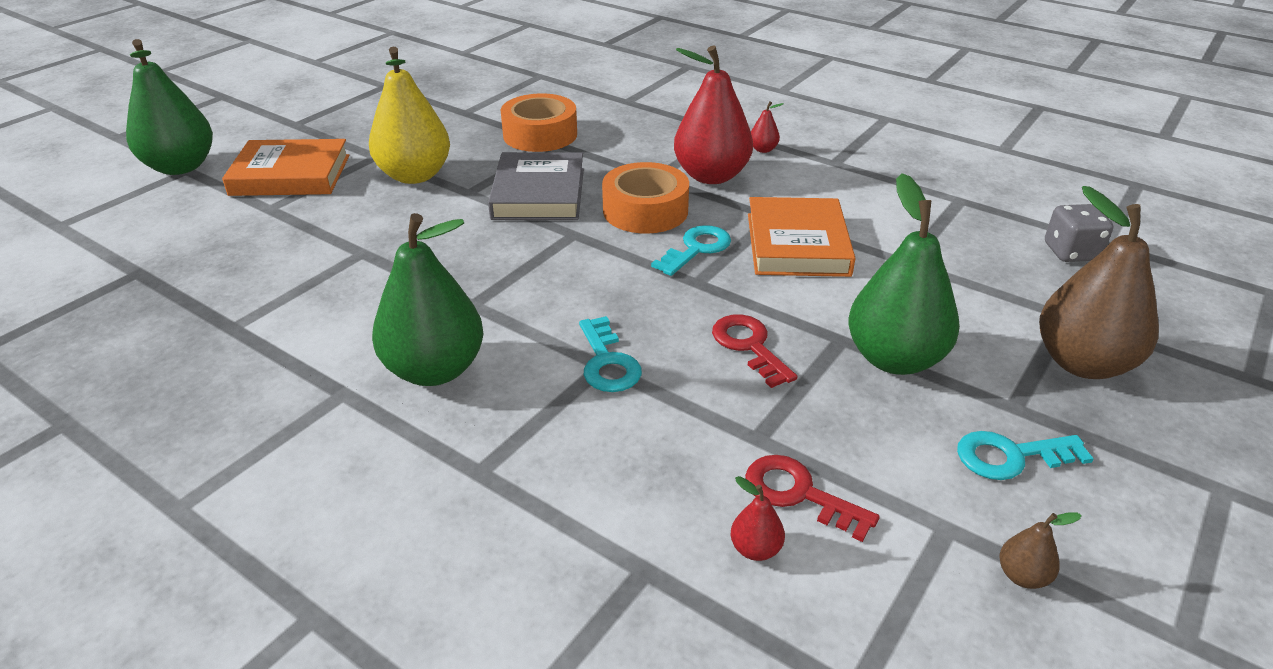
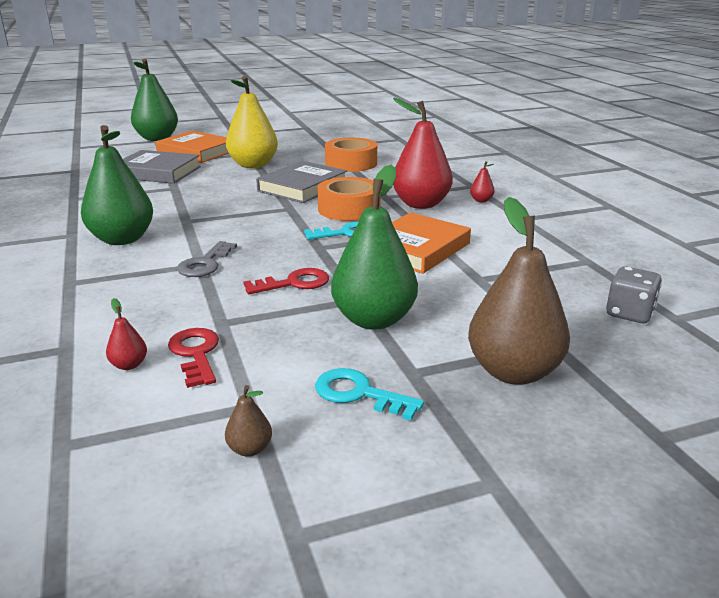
camera: 35 degrees right, 10 degrees down
turquoise key [579,316,642,392] -> grey key [177,241,237,277]
red key [712,314,798,388] -> red key turned 60 degrees clockwise [243,268,329,294]
none -> grey book [123,150,201,184]

